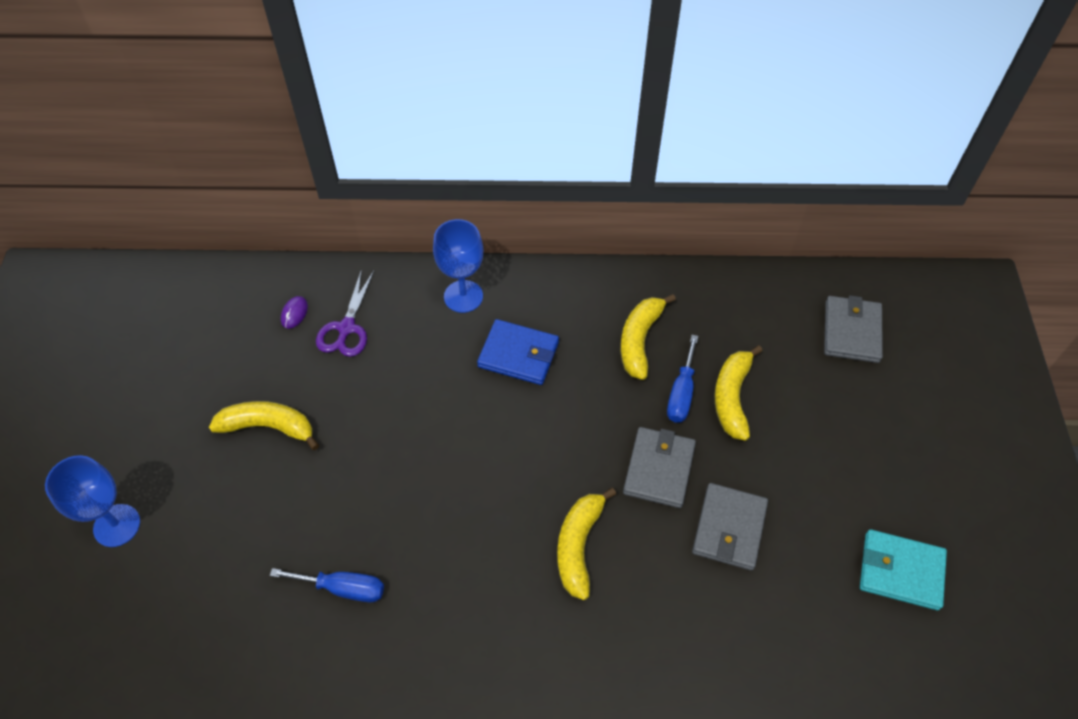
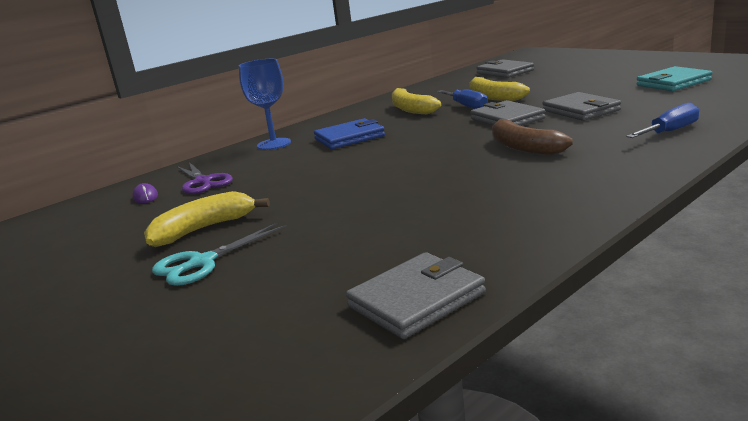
camera: 40 degrees left, 35 degrees down
blue goblet [45,455,140,547] -> none
blue screwdriver [270,568,384,602] -> blue screwdriver moved to [626,103,699,138]
yellow banana [557,488,616,600] -> brown banana [492,119,572,155]
none -> turquoise scissors [152,223,287,286]
none -> grey wallet [346,252,486,339]

